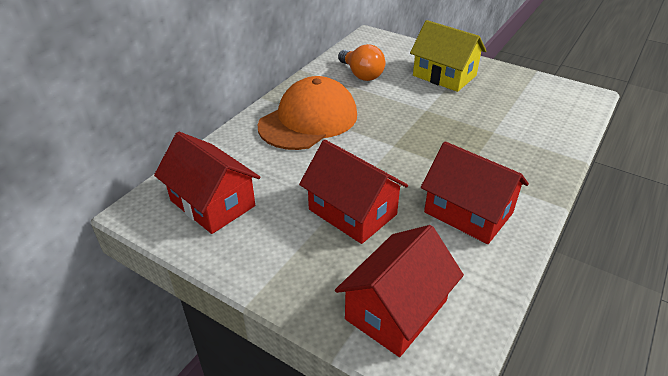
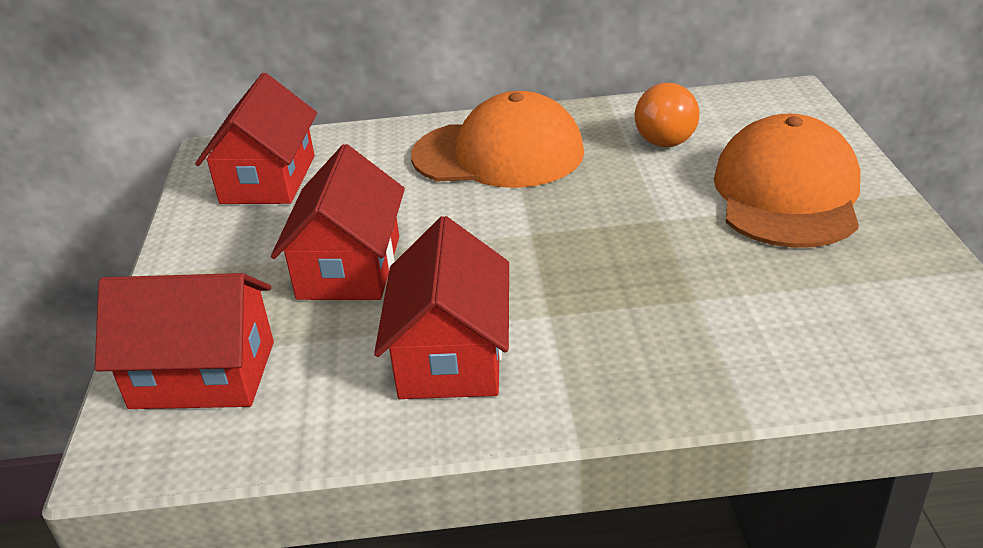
camera: 55 degrees right, 5 degrees down
yellow house [410,20,486,92] -> orange cap [714,114,861,248]

